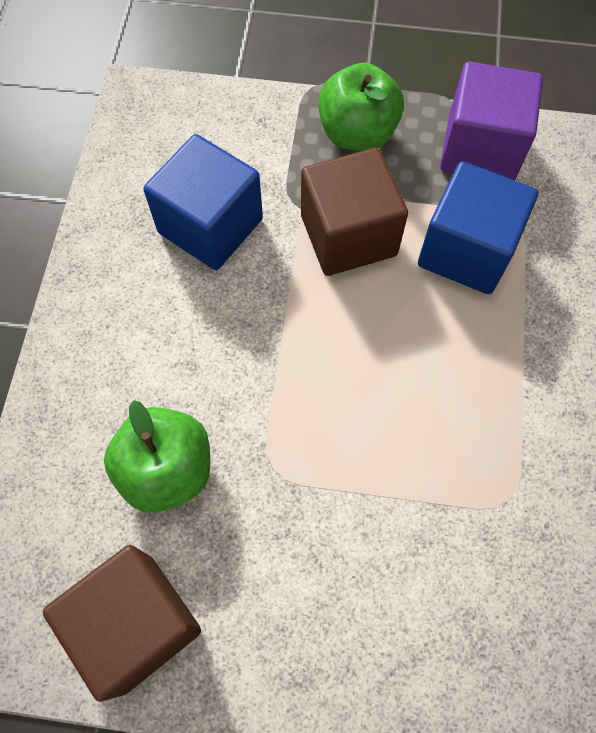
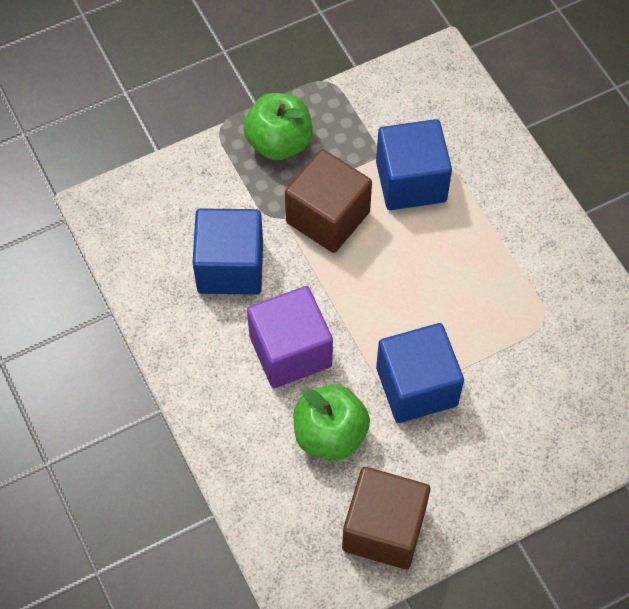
camera: 35 degrees left, 5 degrees down
purple cube [440,62,543,180] -> purple cube moved to [247,286,333,388]
none -> blue cube [376,323,464,423]

